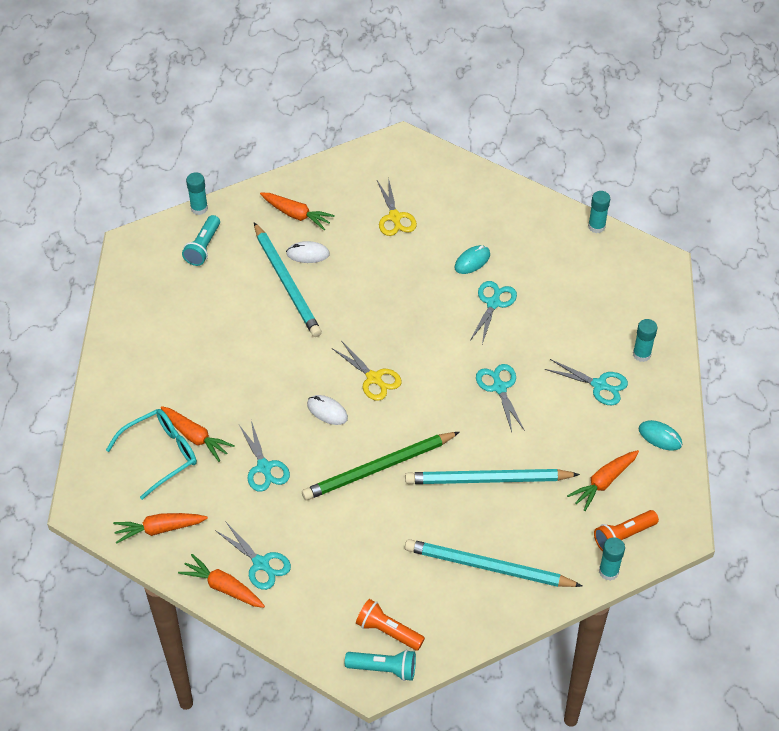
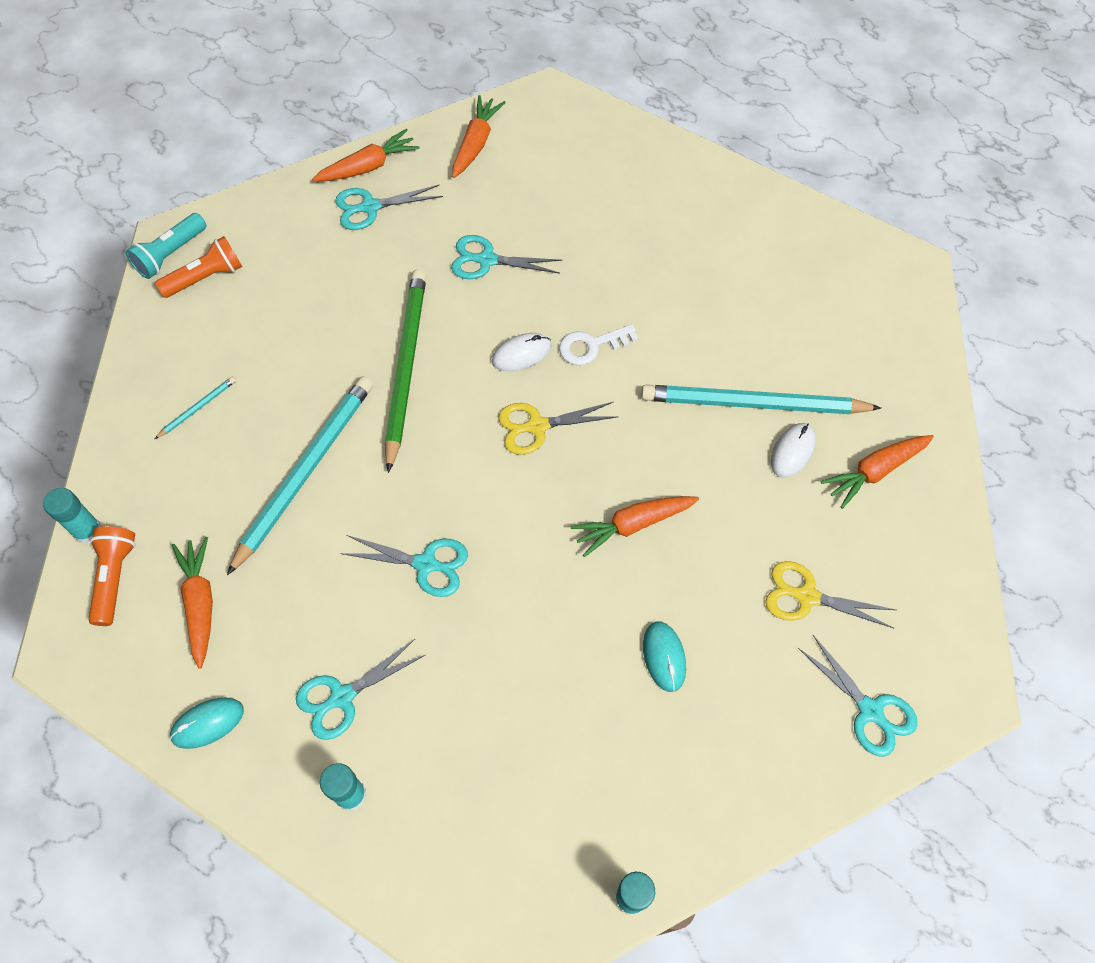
camera: 120 degrees right, 10 degrees up
turquoise glasses [106,409,197,500] -> none
orange carrot [161,406,235,462] -> orange carrot moved to [571,496,699,557]
turquoise flashlight [182,215,220,266] -> none
turquoise glue stick [186,172,208,215] -> none
turquoise pencil [405,539,582,587] -> turquoise pencil [155,377,236,439], size x0.41
turquoise scissors [470,281,517,344] -> turquoise scissors moved to [798,635,918,757]
none -> white key [559,324,638,365]

